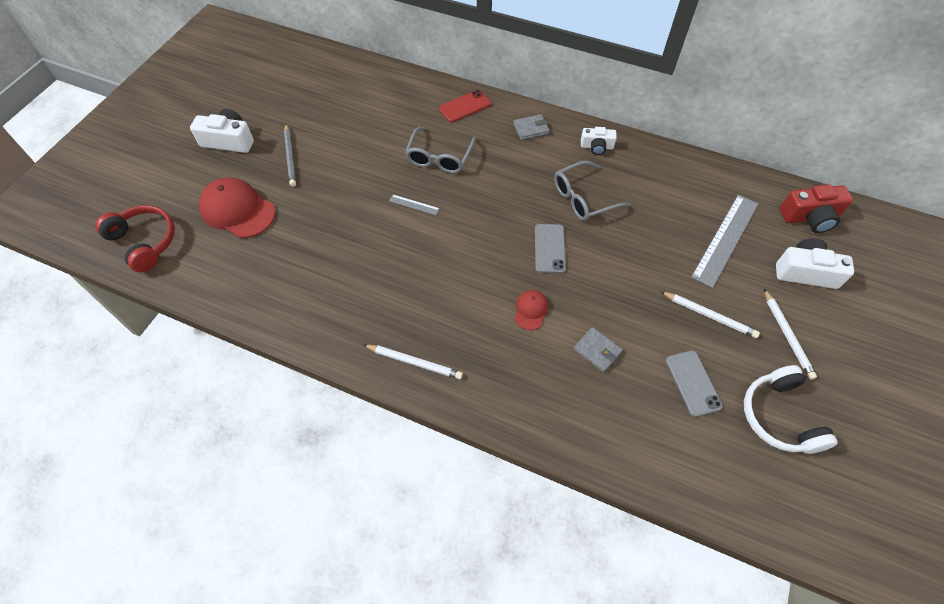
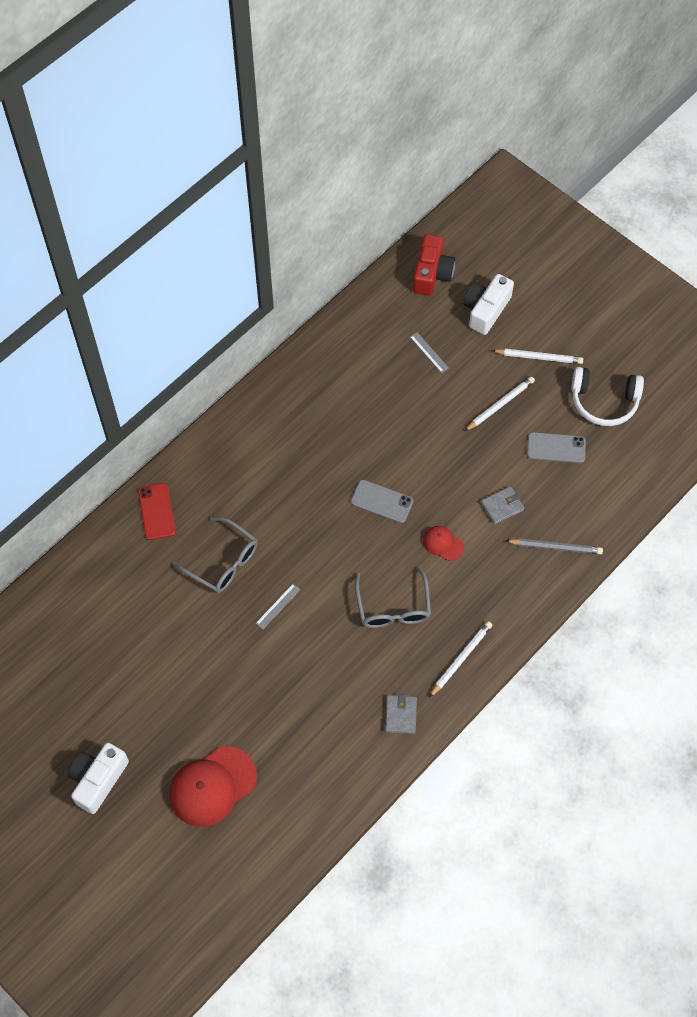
camera: 70 degrees left, 5 degrees up
red headphones [95,205,175,272] -> none
grey pencil [284,124,296,187] -> grey pencil moved to [505,539,603,554]
grey wallet [513,114,550,140] -> grey wallet moved to [385,694,417,734]
grey glasses [554,161,631,221] -> grey glasses moved to [355,566,431,628]
white camera [581,127,617,155] -> none
grey ruler [691,195,758,288] -> grey ruler [410,332,449,373], size x0.43

